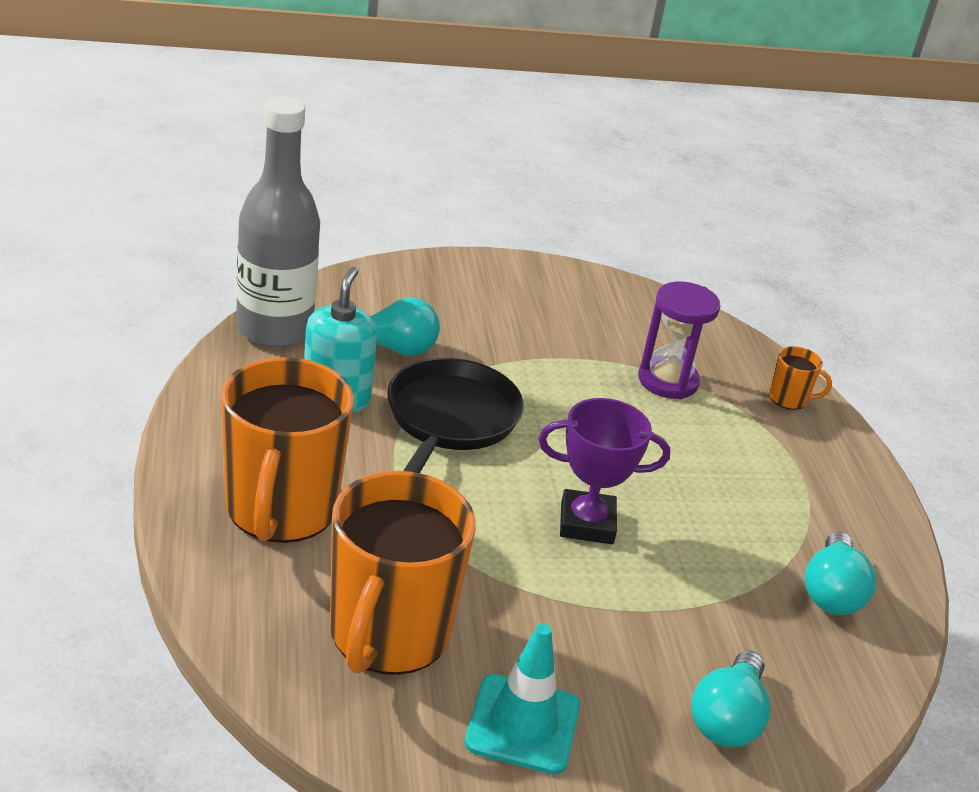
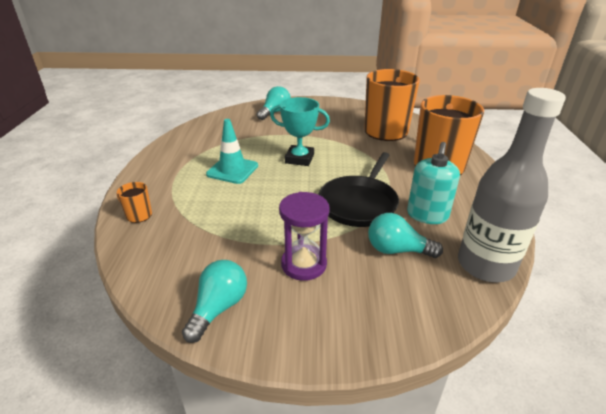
camera: 165 degrees left, 0 degrees up
turquoise traffic cone [465,623,580,774] -> turquoise traffic cone moved to [206,119,258,184]
purple trophy [538,398,670,544] -> turquoise trophy [270,97,330,166]
purple hourglass [638,282,721,399] -> purple hourglass moved to [279,192,330,281]
turquoise light bulb [805,532,876,615] -> turquoise light bulb moved to [182,260,247,343]

